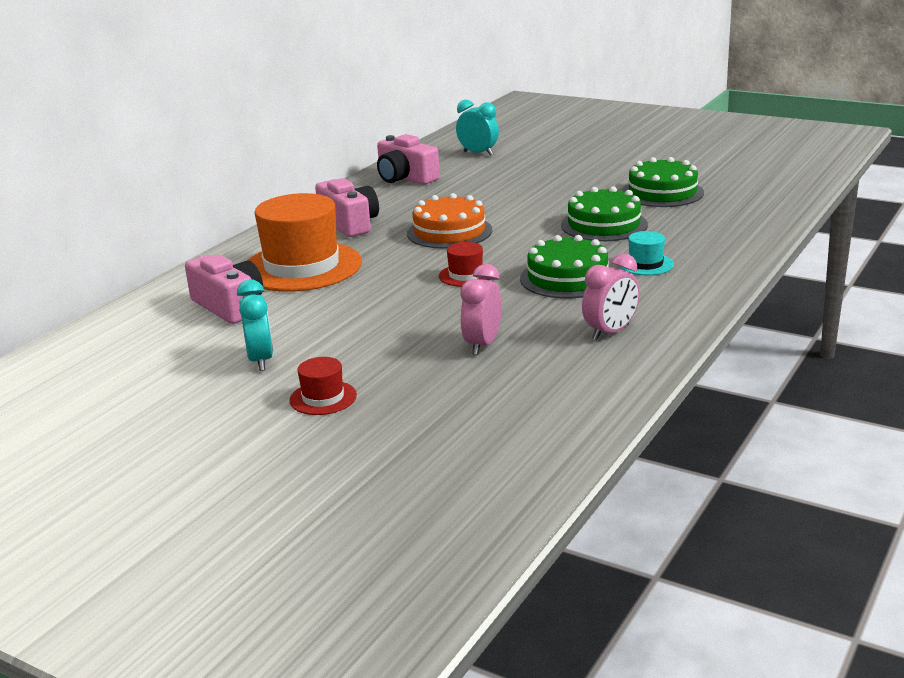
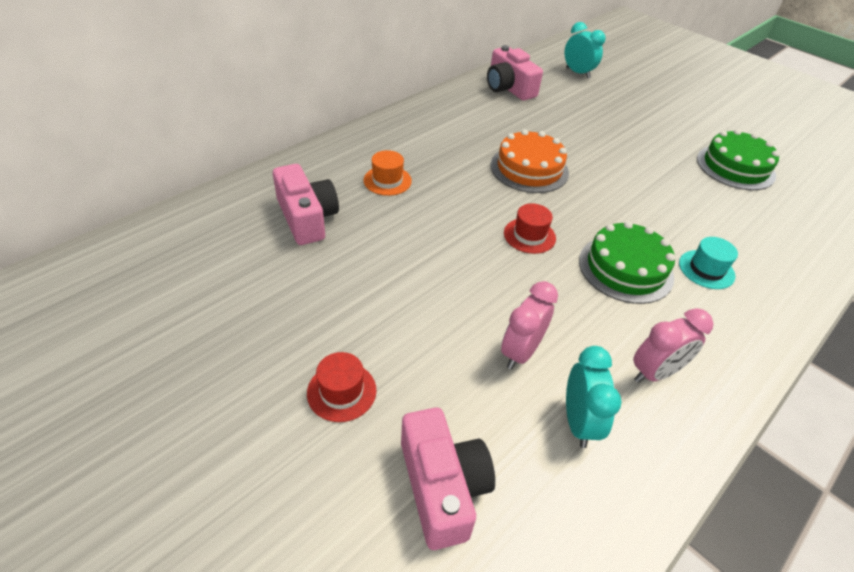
camera: 10 degrees right, 20 degrees up
turquoise clock [237,280,273,371] -> turquoise clock moved to [566,346,622,448]
orange hat [247,193,362,292] -> orange hat [363,150,412,196], size x0.44
pink camera [315,178,379,237] -> pink camera moved to [401,408,495,550]
green cake [561,186,648,241] -> none

